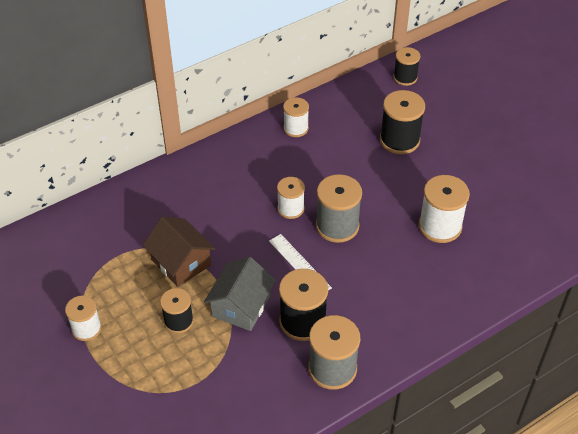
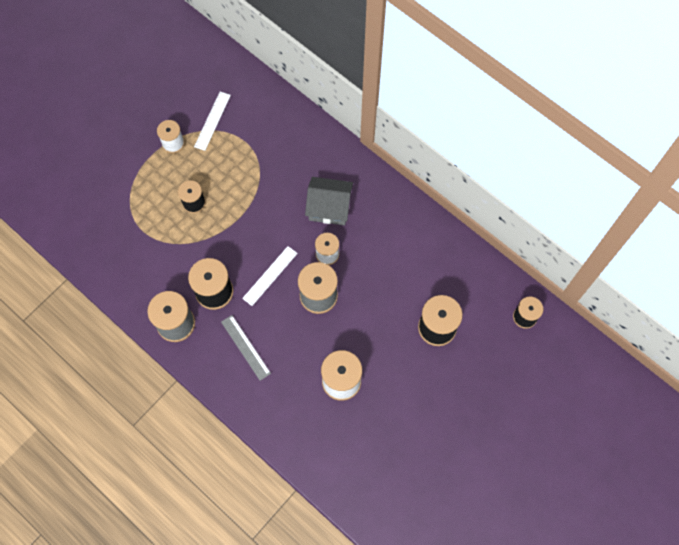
camera: 75 degrees right, 20 degrees up
brown house [143,217,215,287] -> none
grey house [204,257,276,331] -> grey house moved to [305,177,353,225]
white spool [283,97,309,137] -> none
none -> white ruler [194,92,231,151]
none -> grey ruler [221,315,271,381]

